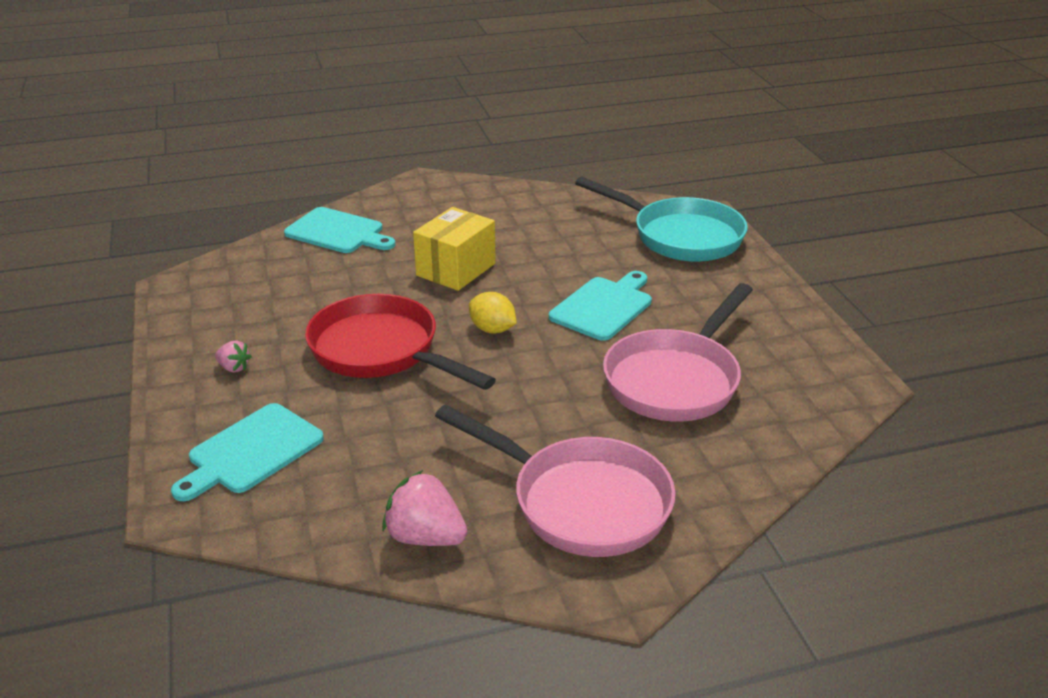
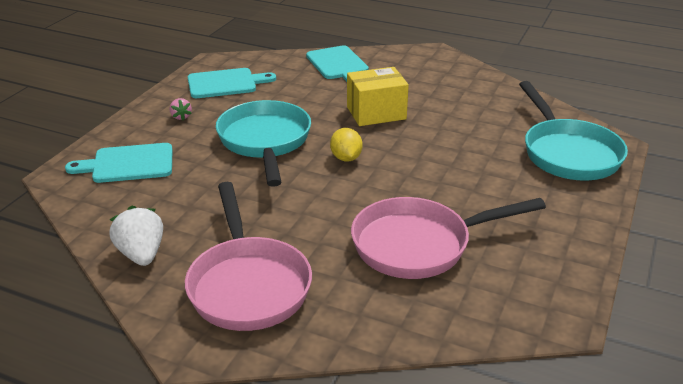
camera: 40 degrees right, 0 degrees up
red pan [305,294,496,390] -> turquoise pan [216,100,311,187]
pink strawberry [382,470,467,546] -> white strawberry [109,205,163,266]
turquoise cutting board [549,271,652,341] -> turquoise cutting board moved to [188,68,276,98]

